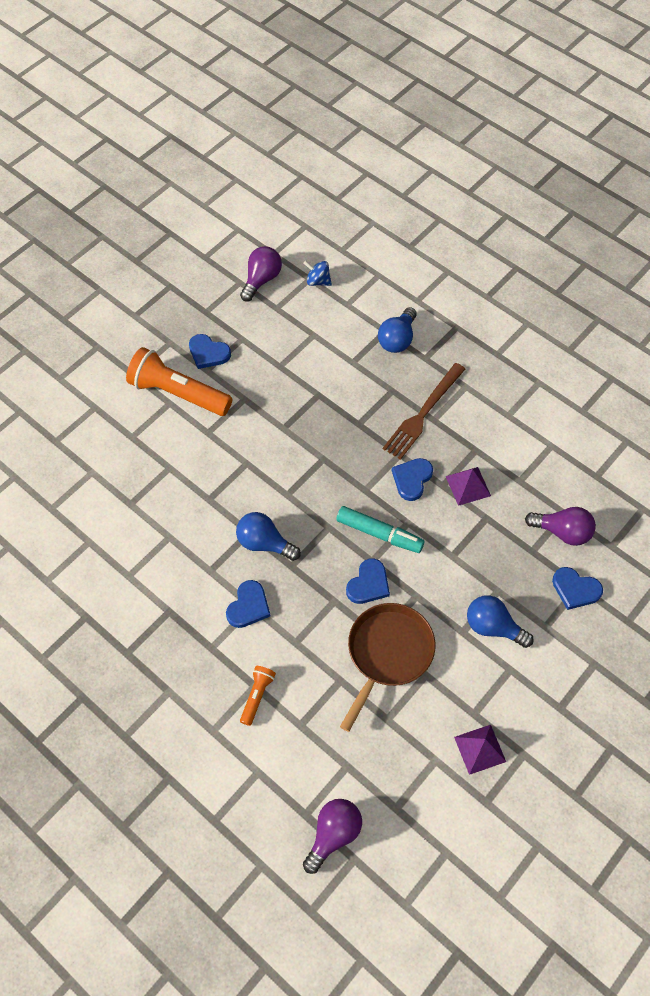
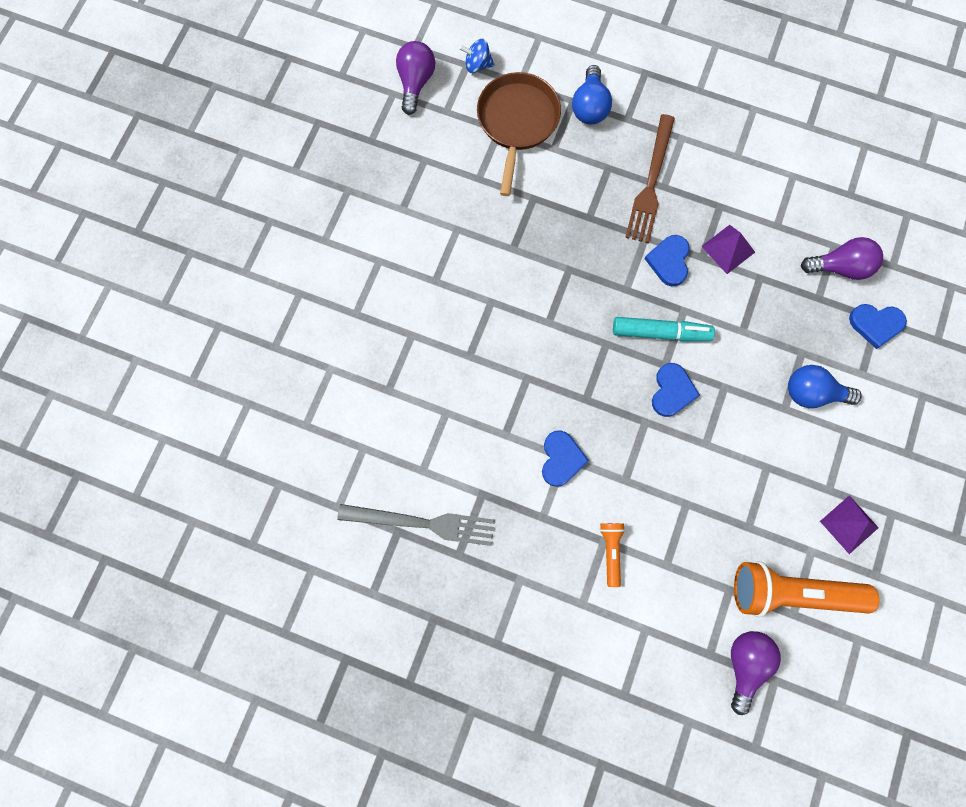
camera: 20 degrees left, 15 degrees up
orange flashlight [126,347,232,416] -> orange flashlight moved to [734,561,879,617]
blue heart [189,334,231,369] -> none
blue light bulb [236,512,301,561] -> none
brown pan [340,603,435,732] -> brown pan moved to [477,72,561,196]
none -> grey fork [337,504,495,546]

